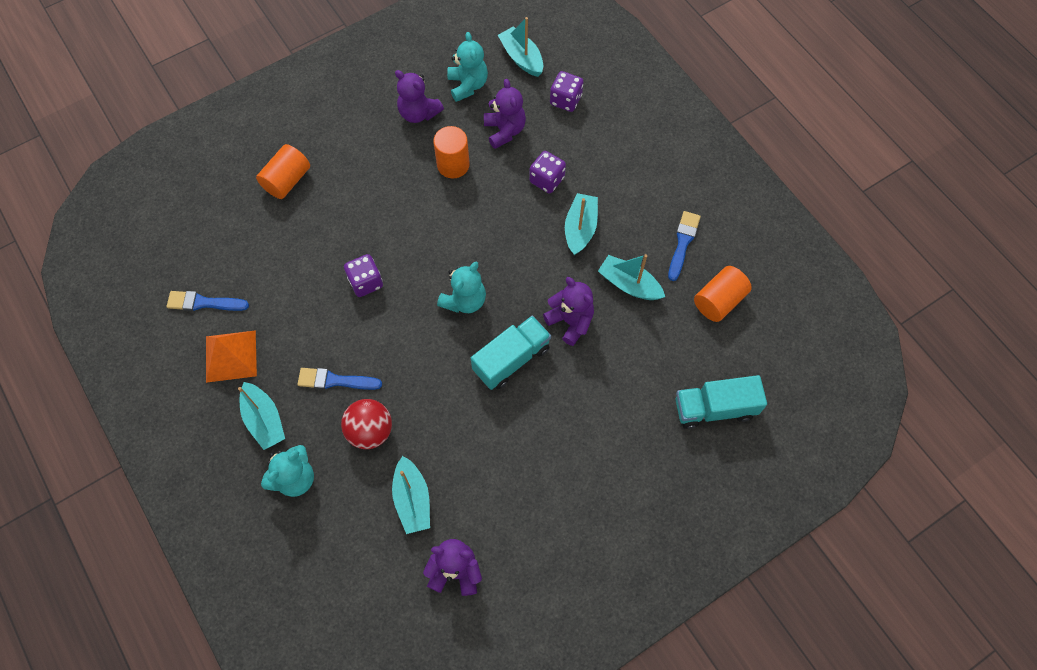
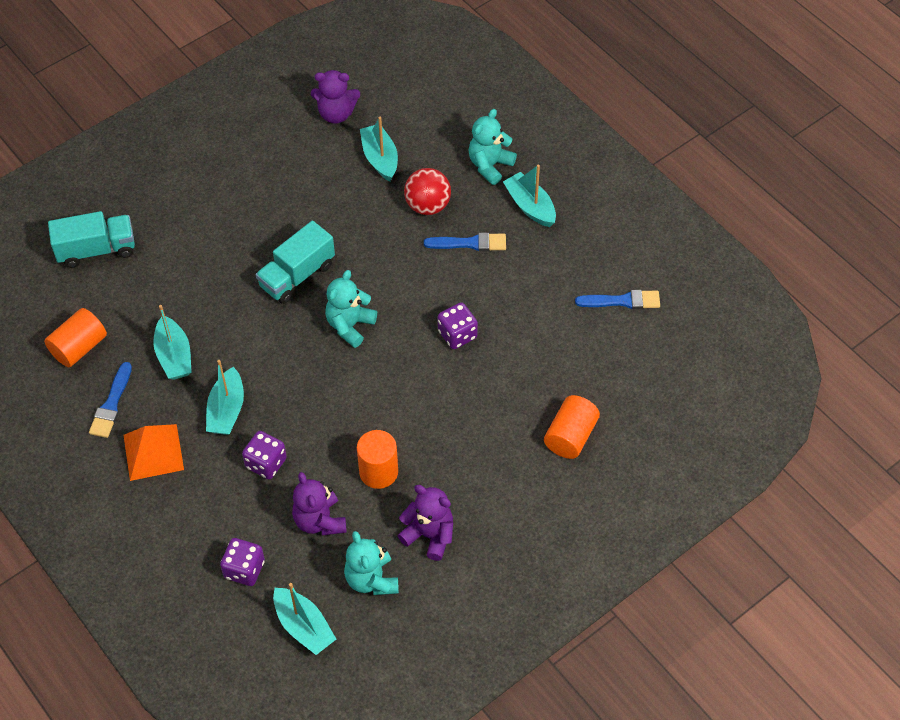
camera: 175 degrees right, 10 degrees down
orange pyramid [206,330,257,383] -> orange pyramid moved to [123,424,184,481]
purple teddy bear [543,277,594,346] -> none
turquoise boat [598,254,665,300] -> turquoise boat turned 45 degrees clockwise [153,305,192,380]

